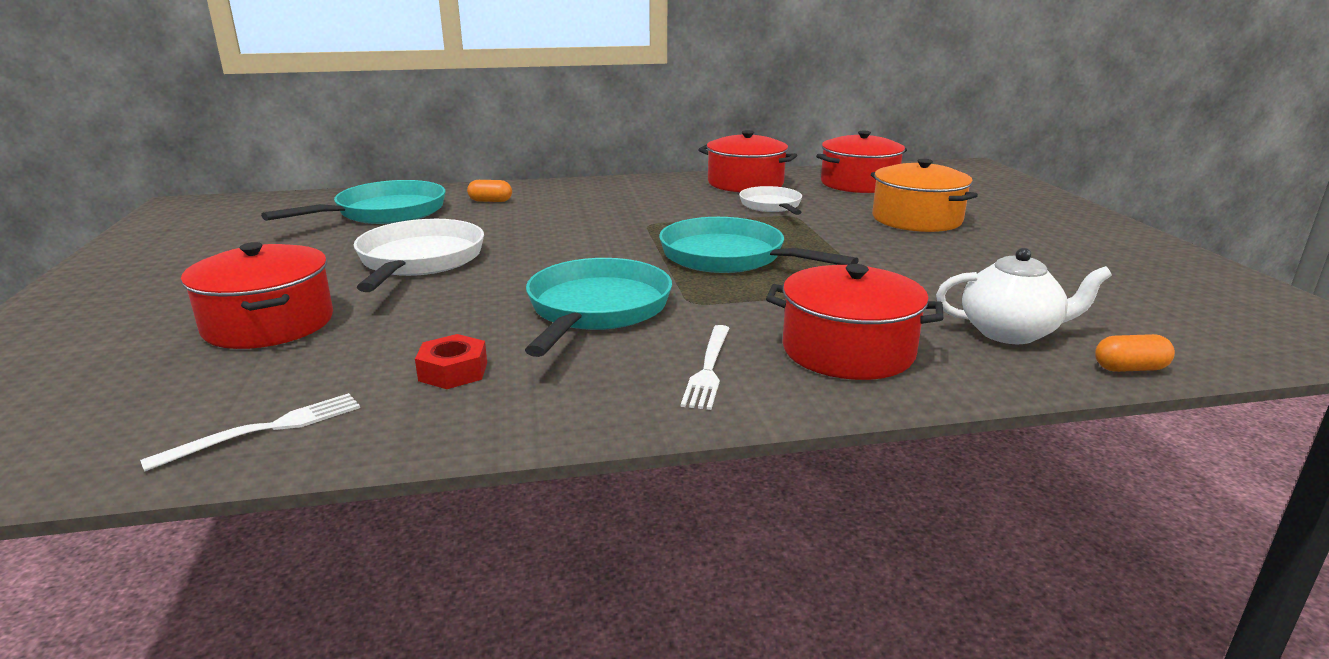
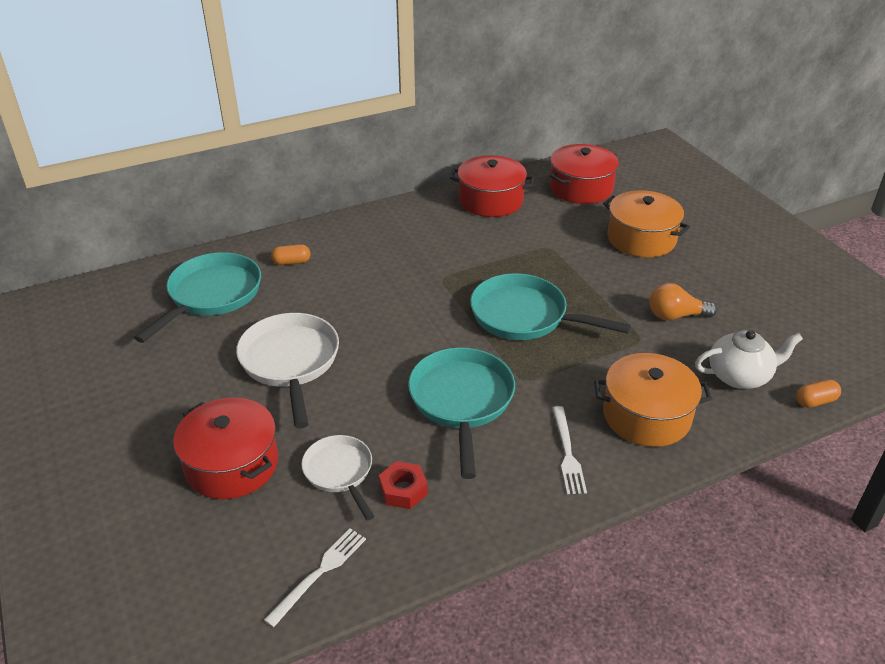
camera: 15 degrees left, 15 degrees up
white pan [739,186,802,215] -> white pan moved to [301,435,375,521]
red pot [766,264,943,380] -> orange pot [594,353,712,447]
none -> orange light bulb [650,283,717,320]

